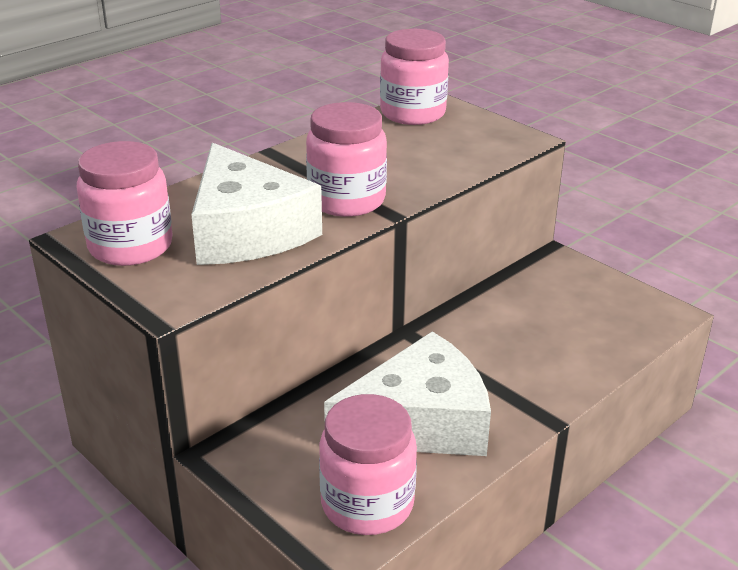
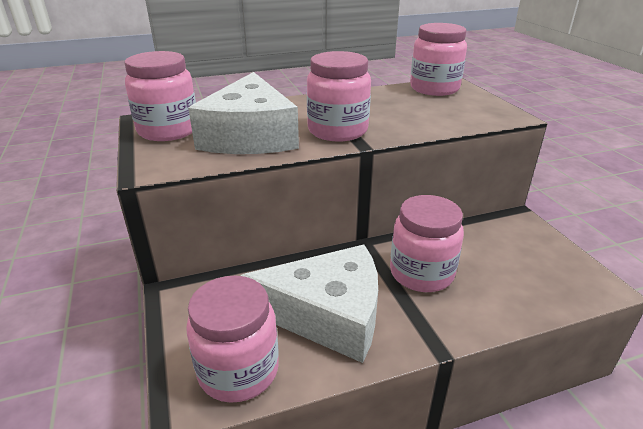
camera: 25 degrees right, 0 degrees up
none -> pink jar [390,195,464,292]

